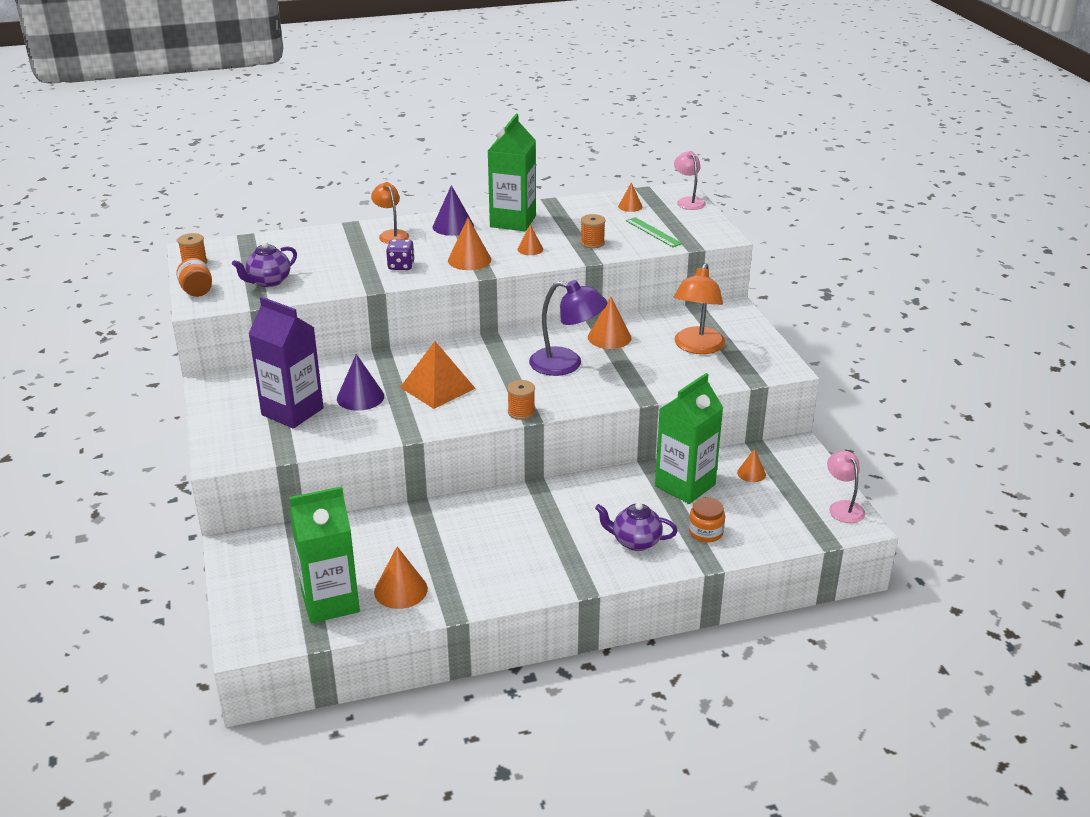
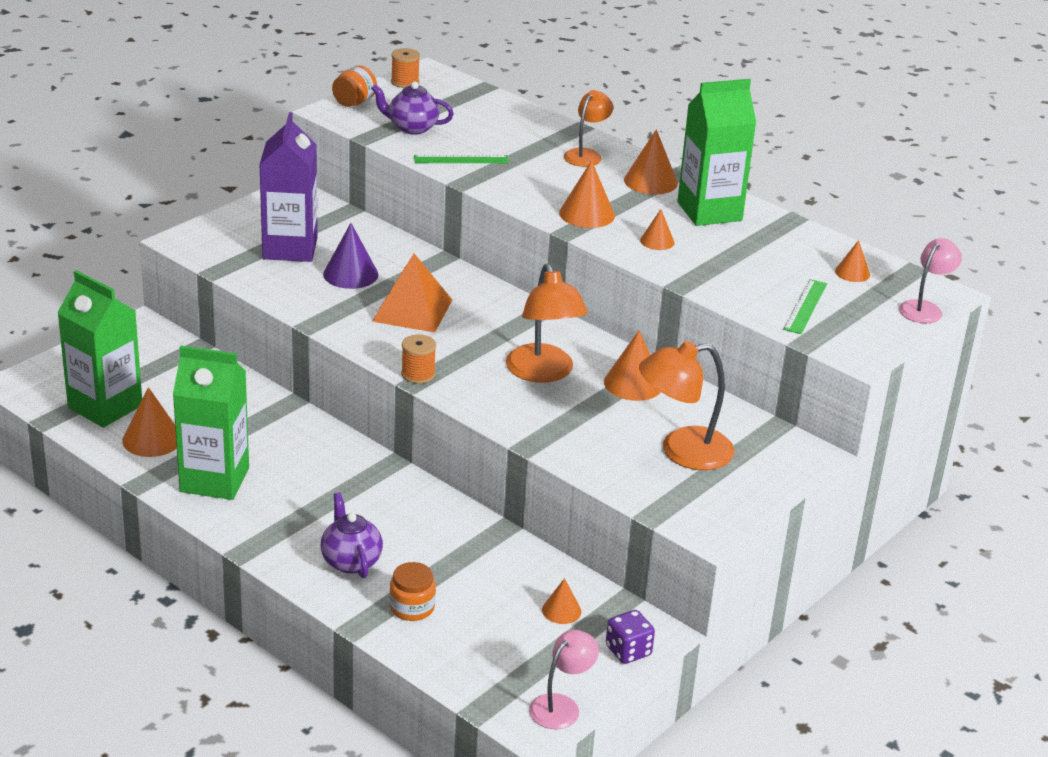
camera: 55 degrees right, 0 degrees up
purple dice [386,239,415,270] -> purple dice moved to [606,610,655,664]
purple cone [433,185,474,236] -> orange cone [624,129,678,195]
purple lamp [529,280,607,376] -> orange lamp [506,264,588,383]
orange spool [580,214,605,249] -> none
green carton [655,373,723,504] -> green carton moved to [173,346,249,500]
none -> green ruler [414,155,509,163]

